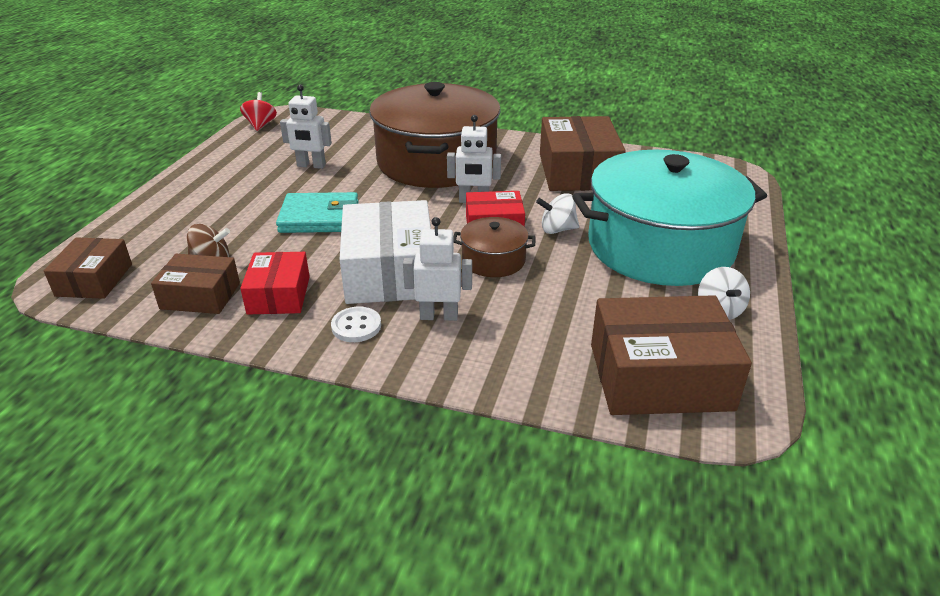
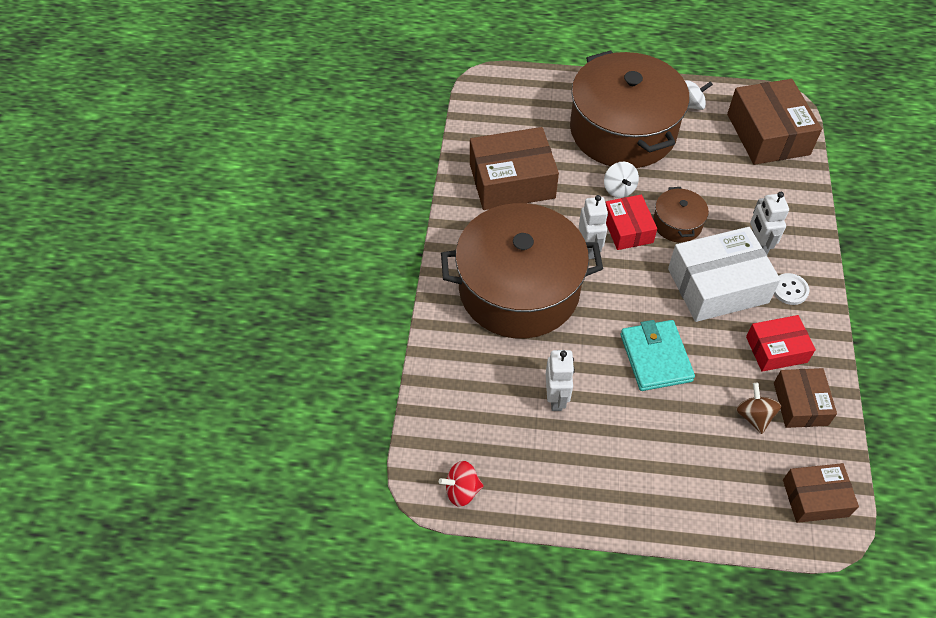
camera: 100 degrees left, 20 degrees up
turquoise pot [572,150,767,286] -> brown pot [570,50,689,168]

